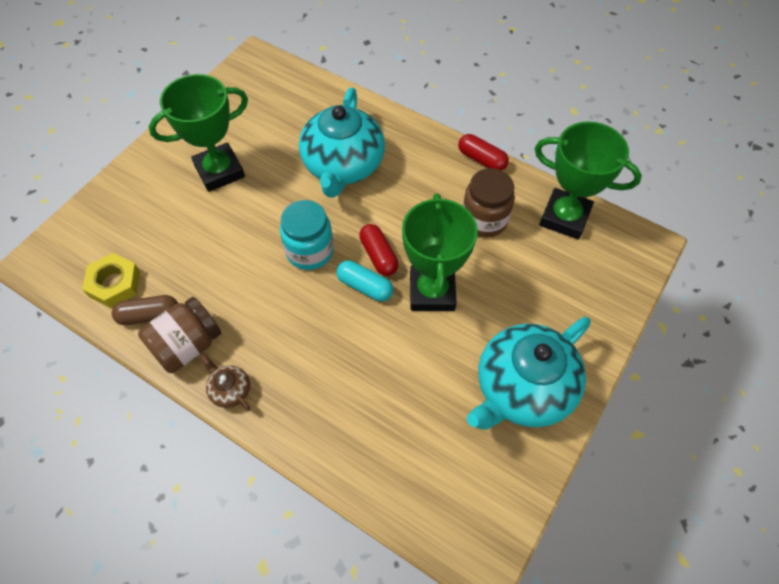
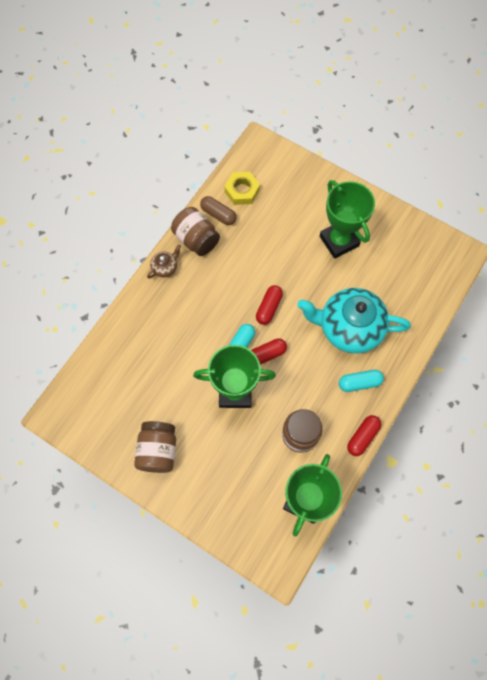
camera: 90 degrees right, 10 degrees up
brown capsule [112,295,178,325] -> brown capsule turned 45 degrees counterclockwise [200,196,237,225]
turquoise jar [280,200,334,270] -> red capsule [256,285,283,325]
turquoise teapot [467,317,591,430] -> brown jar [134,421,176,473]
none -> turquoise capsule [339,370,384,392]

